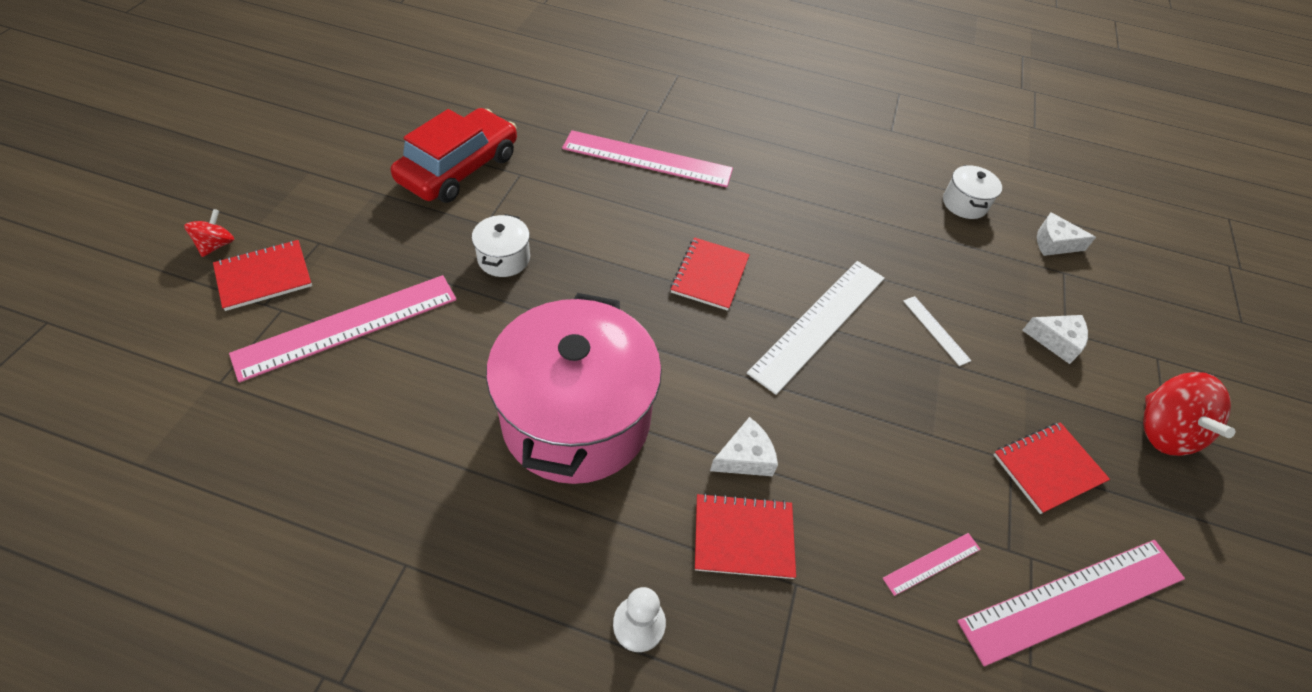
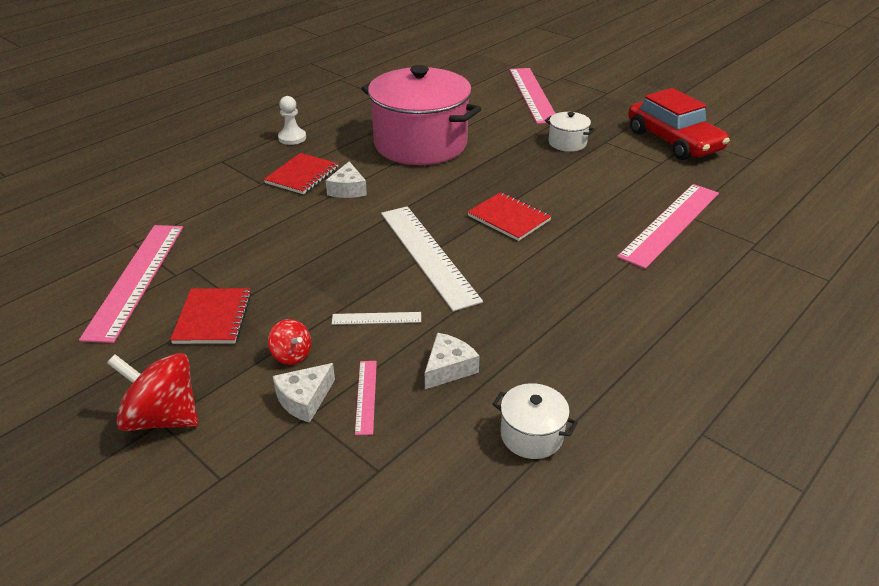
camera: 120 degrees right, 15 degrees down
red spinning top [184,209,234,257] -> red spinning top moved to [268,319,311,365]
red notebook [213,240,312,311] -> none
pink ruler [883,533,981,596] -> pink ruler moved to [355,361,377,435]
white cheese [1037,212,1096,256] -> white cheese moved to [425,333,480,389]

